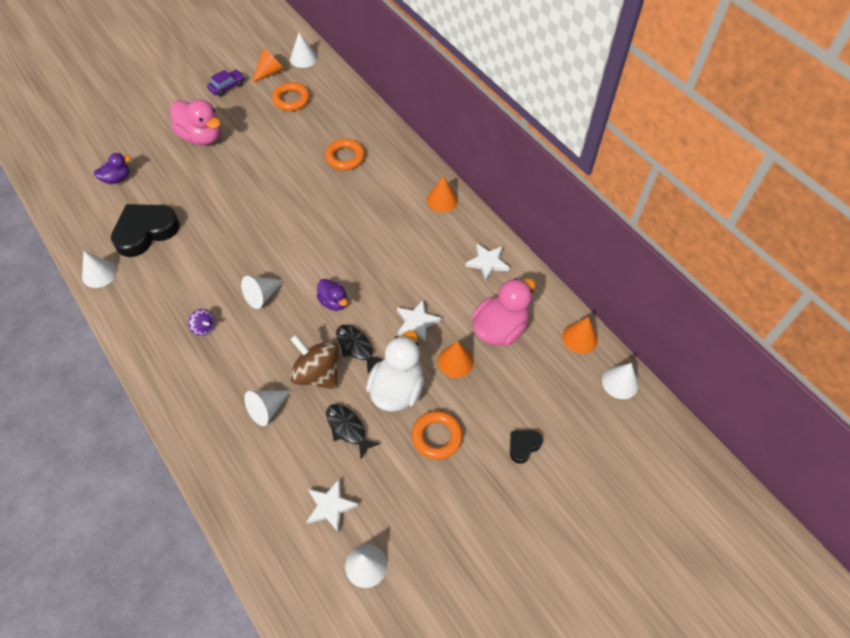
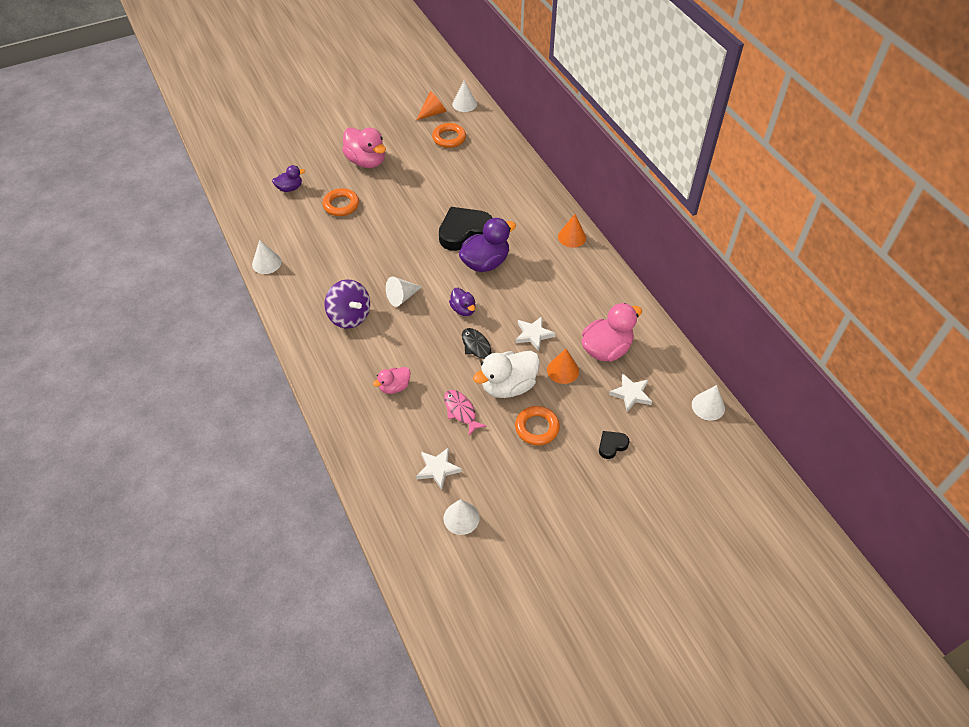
camera: 10 degrees right, 5 degrees down
black heart [111,204,180,257] -> black heart moved to [439,207,492,251]
purple spinning top [188,309,215,336] -> purple spinning top [325,280,370,328], size x2.06
purple car [207,70,245,97] -> none
white cone [244,390,291,426] -> pink duck [373,367,411,394]
brown spinning top [290,335,339,390] -> none
orange ring [325,139,365,170] -> orange ring moved to [323,188,359,216]
black fish [326,404,380,459] -> pink fish [444,390,487,436]
white duck [366,331,424,412] -> white duck turned 150 degrees counterclockwise [473,351,540,398]
white star [466,243,510,281] -> white star moved to [609,374,652,412]
orange cone [562,317,598,354] -> none
none -> purple duck [459,218,516,272]

